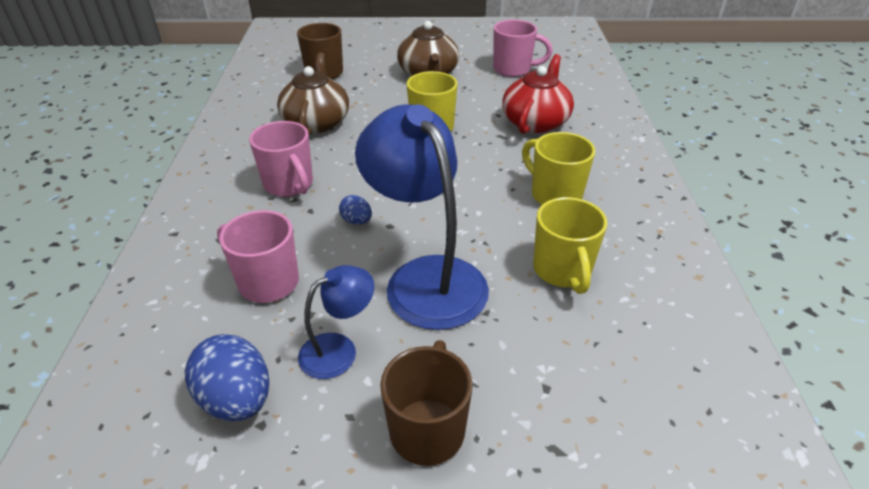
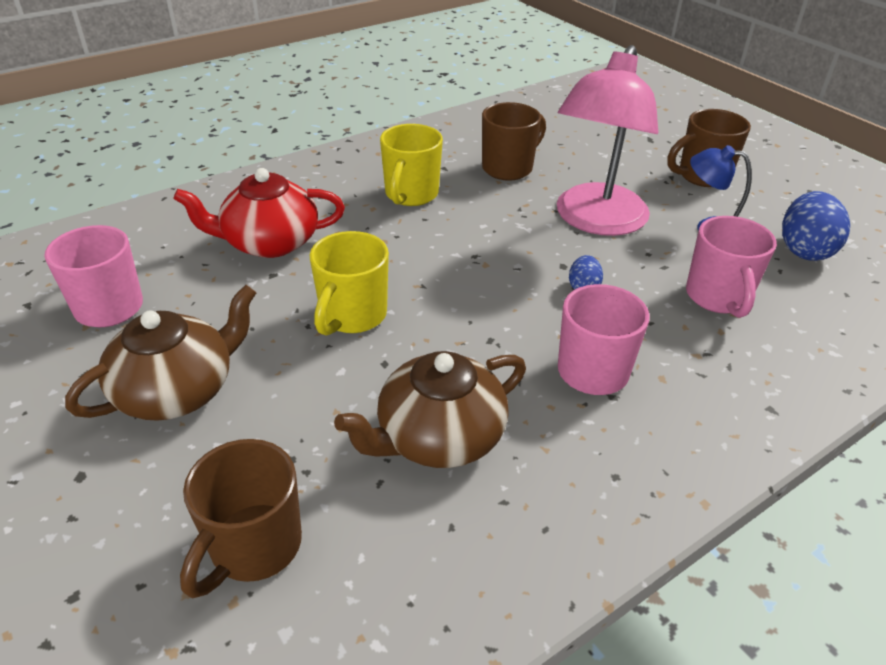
camera: 125 degrees left, 0 degrees up
blue lamp [355,104,489,330] -> pink lamp [557,45,658,236]
yellow mug [533,197,607,294] -> brown mug [482,102,546,181]

